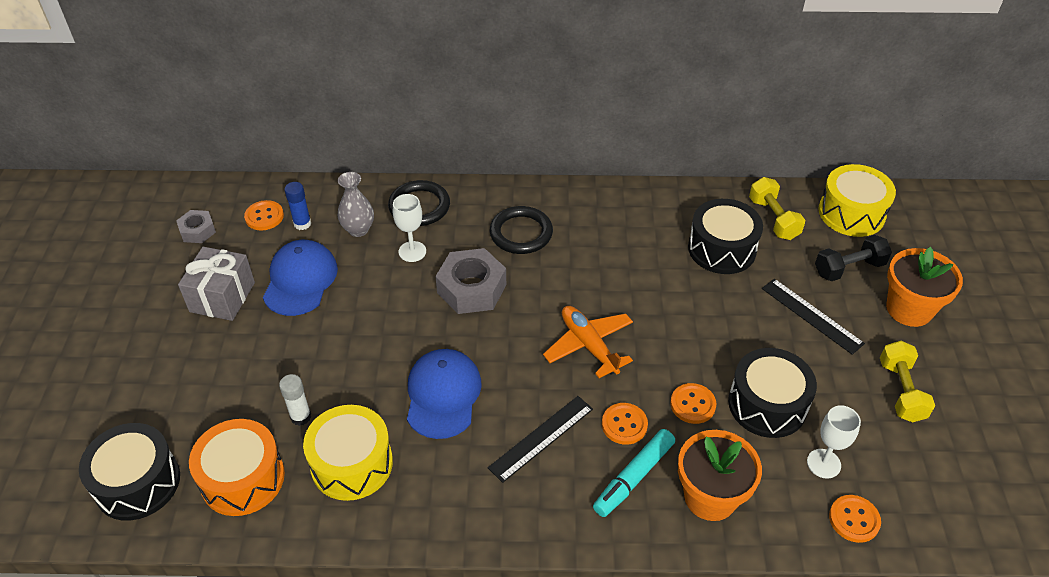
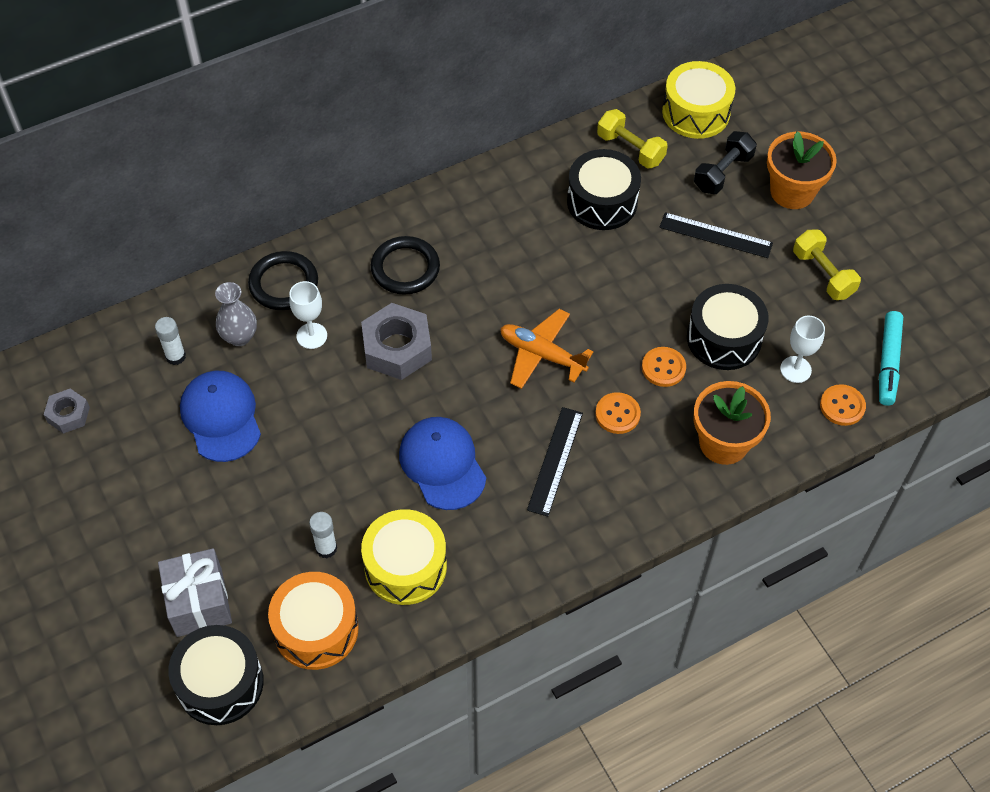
camera: 30 degrees left, 10 degrees up
grey gift [178,247,255,321] -> grey gift moved to [158,548,232,637]
orange button [244,200,284,230] -> none
blue glue stick [285,182,311,230] -> white glue stick [155,317,186,365]
turquoise marker [593,429,675,517] -> turquoise marker moved to [879,311,903,406]

